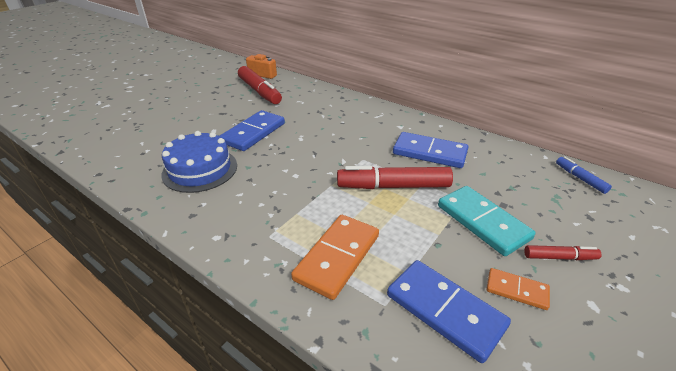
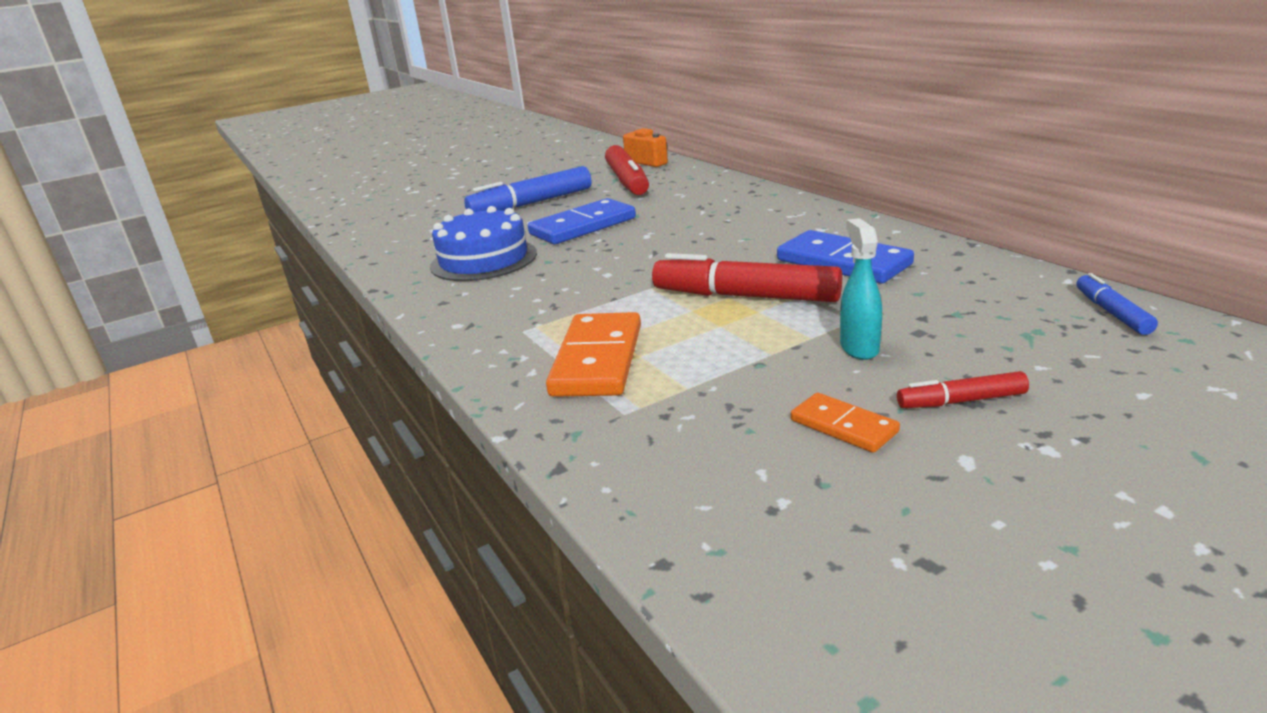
camera: 25 degrees right, 10 degrees down
orange domino [291,215,379,300] -> orange domino turned 45 degrees counterclockwise [546,312,641,397]
blue domino [387,260,511,363] -> none
turquoise domino [438,186,535,256] -> turquoise spray bottle [840,218,882,360]
red marker [524,245,602,260] -> red marker turned 150 degrees clockwise [897,371,1029,408]
none -> blue marker [464,166,591,212]

